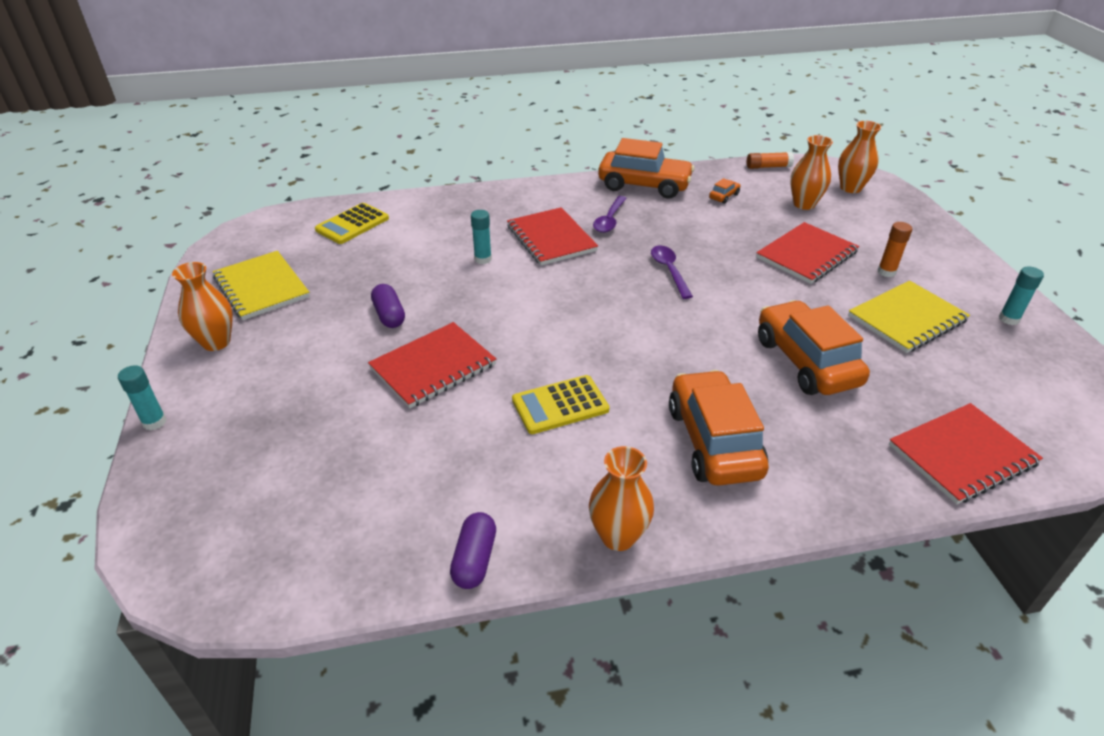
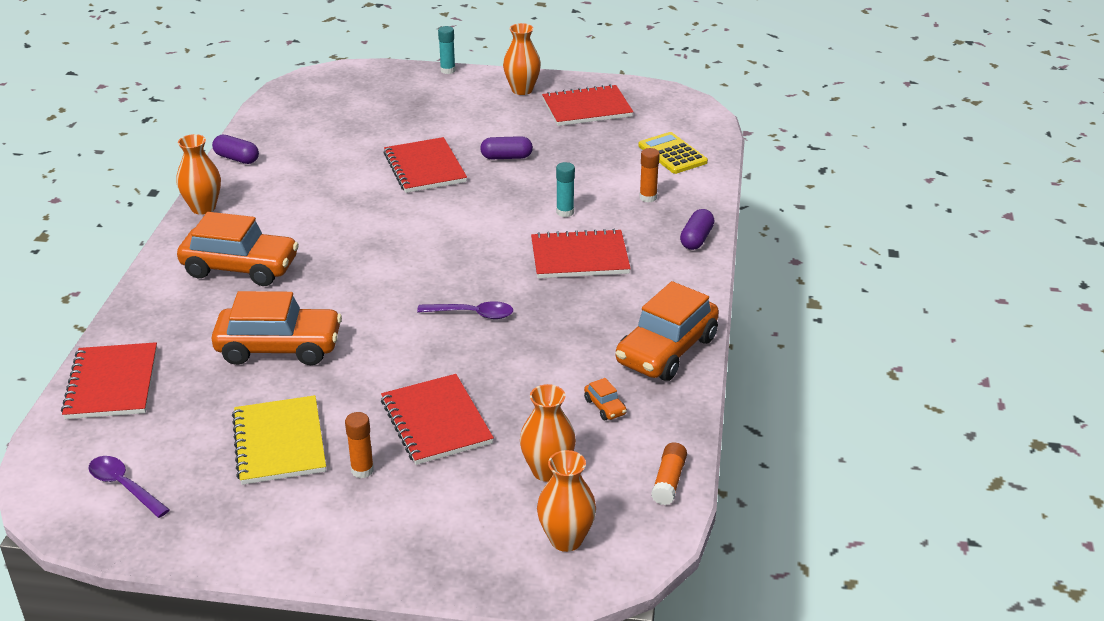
camera: 110 degrees right, 5 degrees down
yellow notebook [213,251,310,320] -> red notebook [542,84,633,126]
yellow calculator [512,375,609,434] -> none
purple spoon [593,196,627,233] -> purple spoon moved to [89,456,170,518]
turquoise glue stick [999,266,1044,325] -> none
none -> orange glue stick [640,148,660,202]
none -> purple capsule [680,209,714,250]

